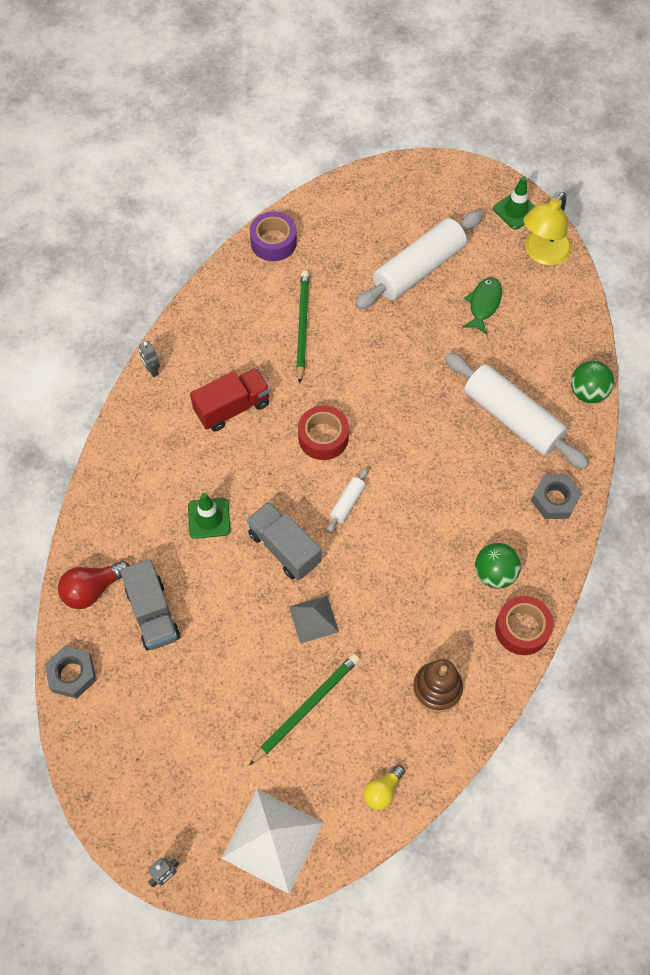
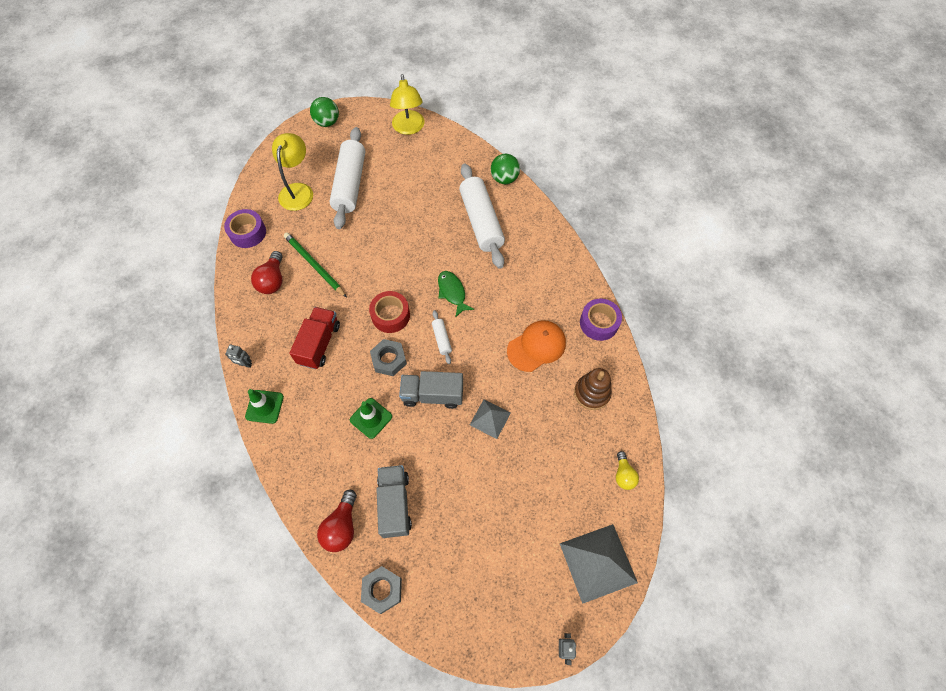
camera: 45 degrees left, 0 degrees up
grey truck [120,559,181,650] -> grey truck turned 120 degrees counterclockwise [376,465,412,538]
white pyramid [222,789,323,894] -> grey pyramid [560,524,638,604]
green pencil [249,654,359,765] -> none
white rolling pin [445,353,589,469] -> white rolling pin turned 75 degrees clockwise [459,164,505,269]
green fish [463,277,502,334] -> green fish moved to [438,271,474,317]
green ball [475,543,521,589] -> green ball moved to [310,97,339,127]
green traffic cone [493,177,535,230] -> green traffic cone moved to [245,389,284,424]
red tape [495,596,554,655] -> purple tape [580,299,622,341]
grey nut [531,474,581,519] -> grey nut moved to [370,339,407,376]
none -> red light bulb [251,251,283,294]
none -> yellow lamp [272,133,313,211]
none -> orange cap [507,320,566,372]

